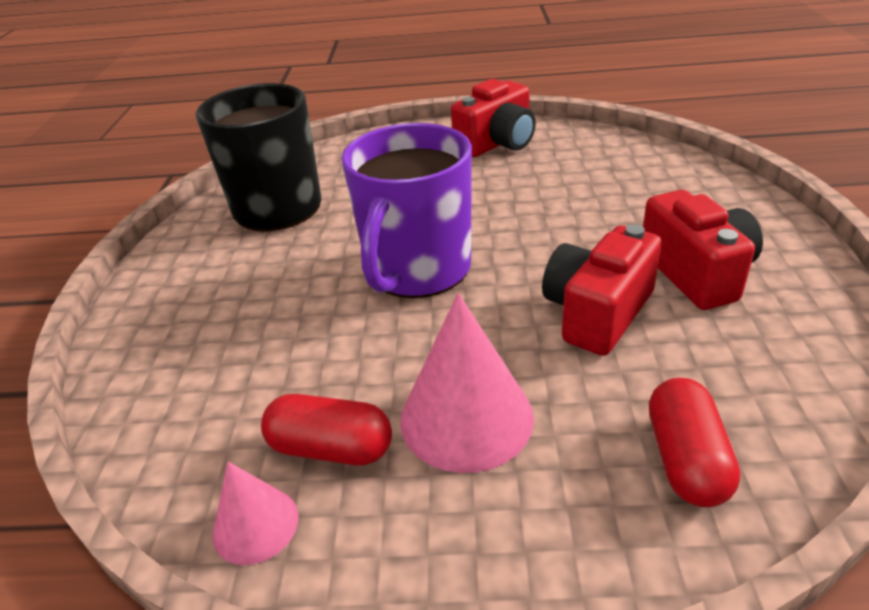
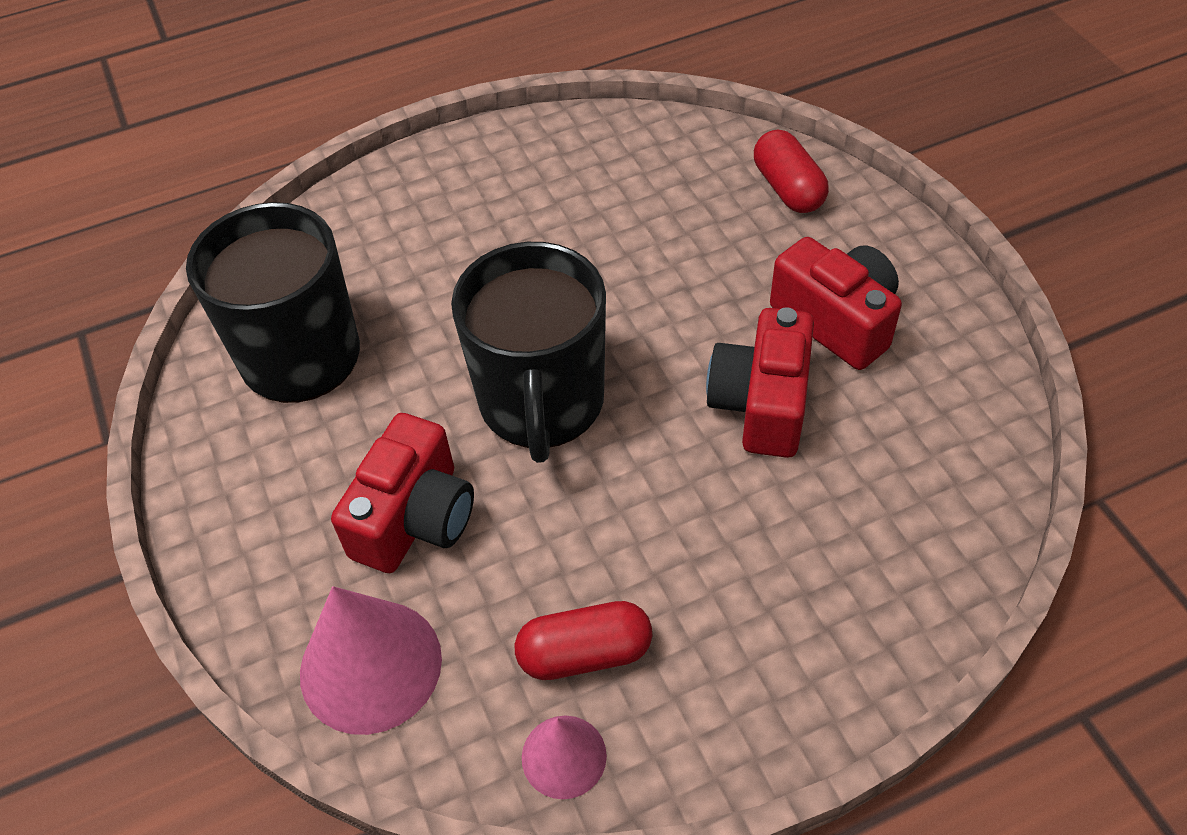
camera: 25 degrees left, 15 degrees up
purple mug [341,123,472,298] -> black mug [451,242,606,463]
pink cone [400,293,534,473] -> pink cone moved to [300,586,442,735]
red camera [451,79,536,157] -> red camera moved to [331,413,474,573]
red capsule [649,378,741,508] -> red capsule moved to [754,129,829,213]

